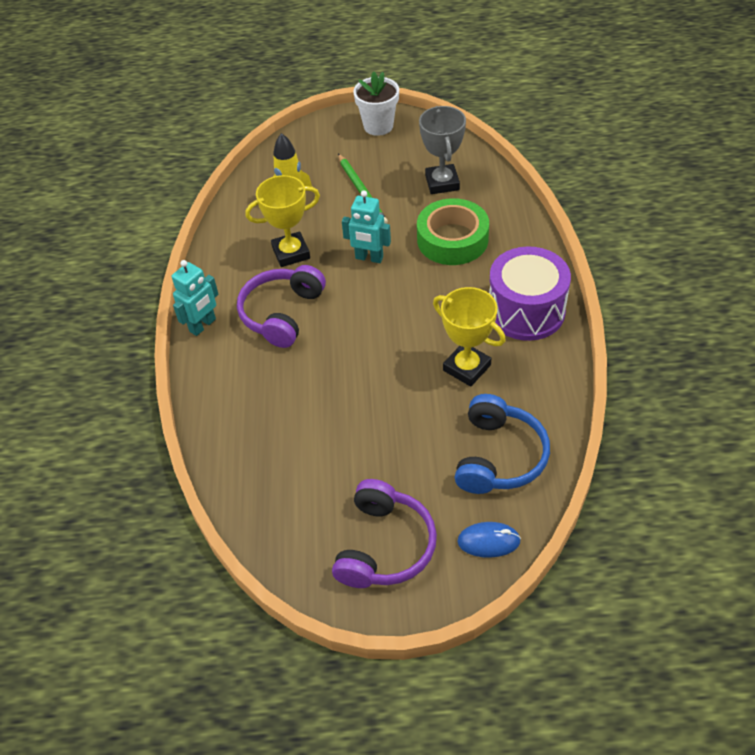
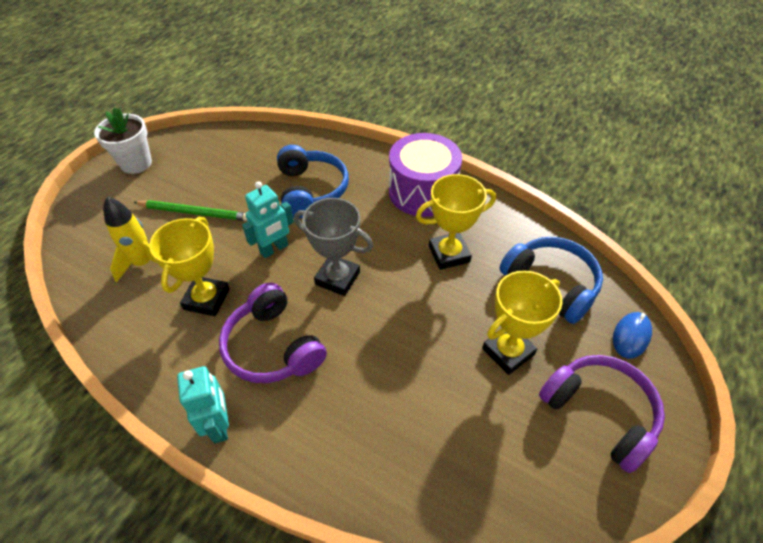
camera: 60 degrees left, 0 degrees up
green tape [417,198,489,265] -> blue headphones [277,145,349,218]
grey trophy [419,106,466,194] -> grey trophy moved to [294,198,373,296]
none -> yellow trophy [482,271,563,375]

